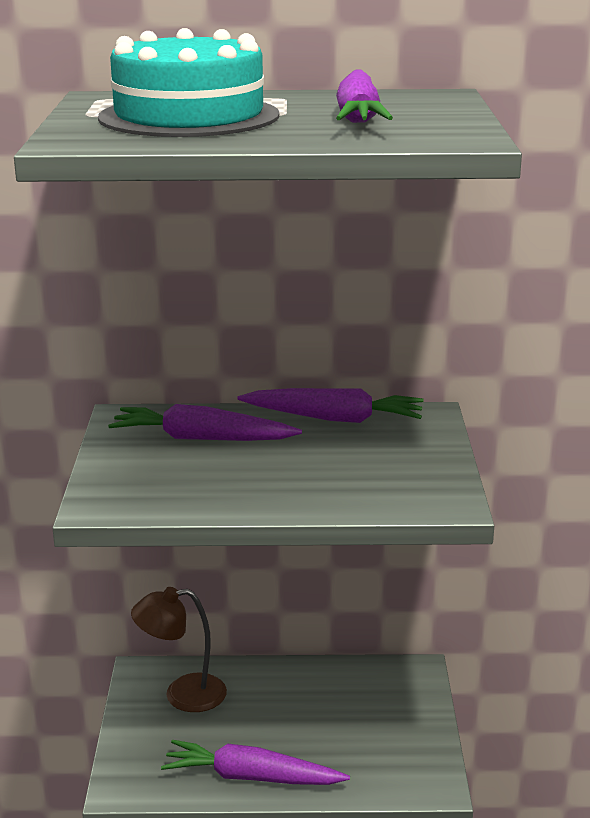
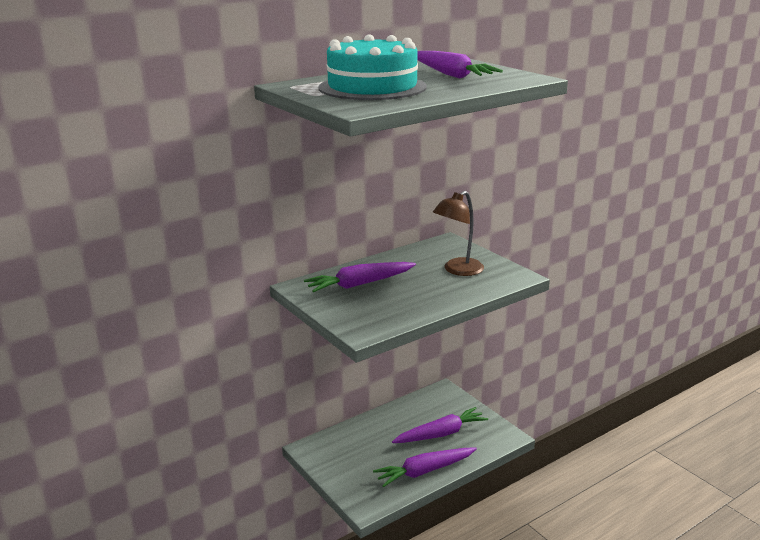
camera: 35 degrees left, 0 degrees up
brown lamp [131,587,227,712] -> brown lamp moved to [433,191,484,276]
purple carrot [238,388,424,423] -> purple carrot moved to [392,407,488,443]

